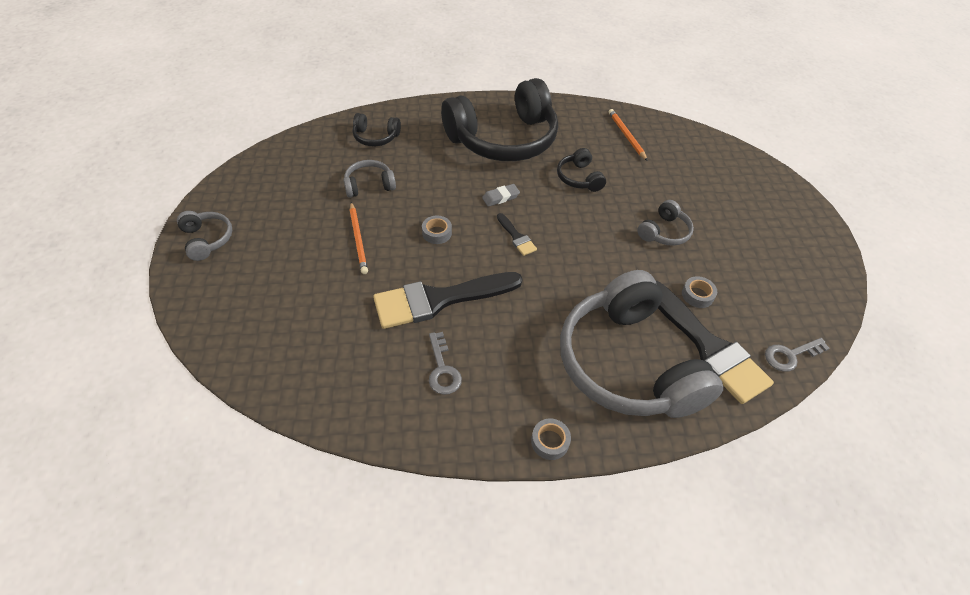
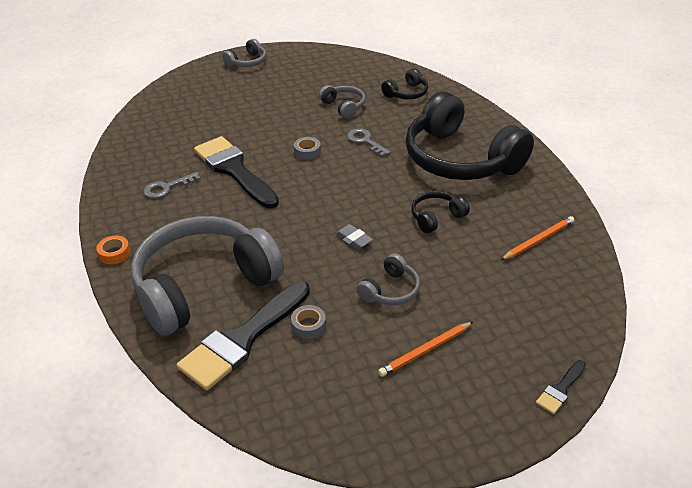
camera: 75 degrees right, 10 degrees down
orange pencil [350,202,368,274] -> orange pencil moved to [378,322,473,377]
black headphones [353,113,401,146] -> black headphones turned 120 degrees counterclockwise [381,68,428,99]
grey eraser [482,184,520,207] -> grey eraser moved to [335,224,373,249]
black brush [497,213,537,256] -> black brush moved to [536,360,586,414]
grey tape [531,418,571,460] -> orange tape [96,236,131,264]
grey headphones [637,200,694,246] -> grey headphones turned 75 degrees counterclockwise [357,253,420,305]
grey key [765,338,830,372] -> grey key moved to [347,128,390,157]

